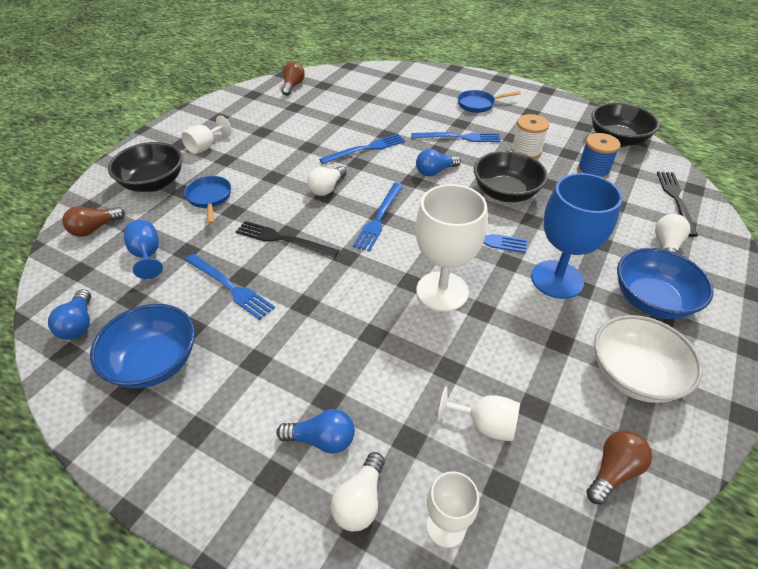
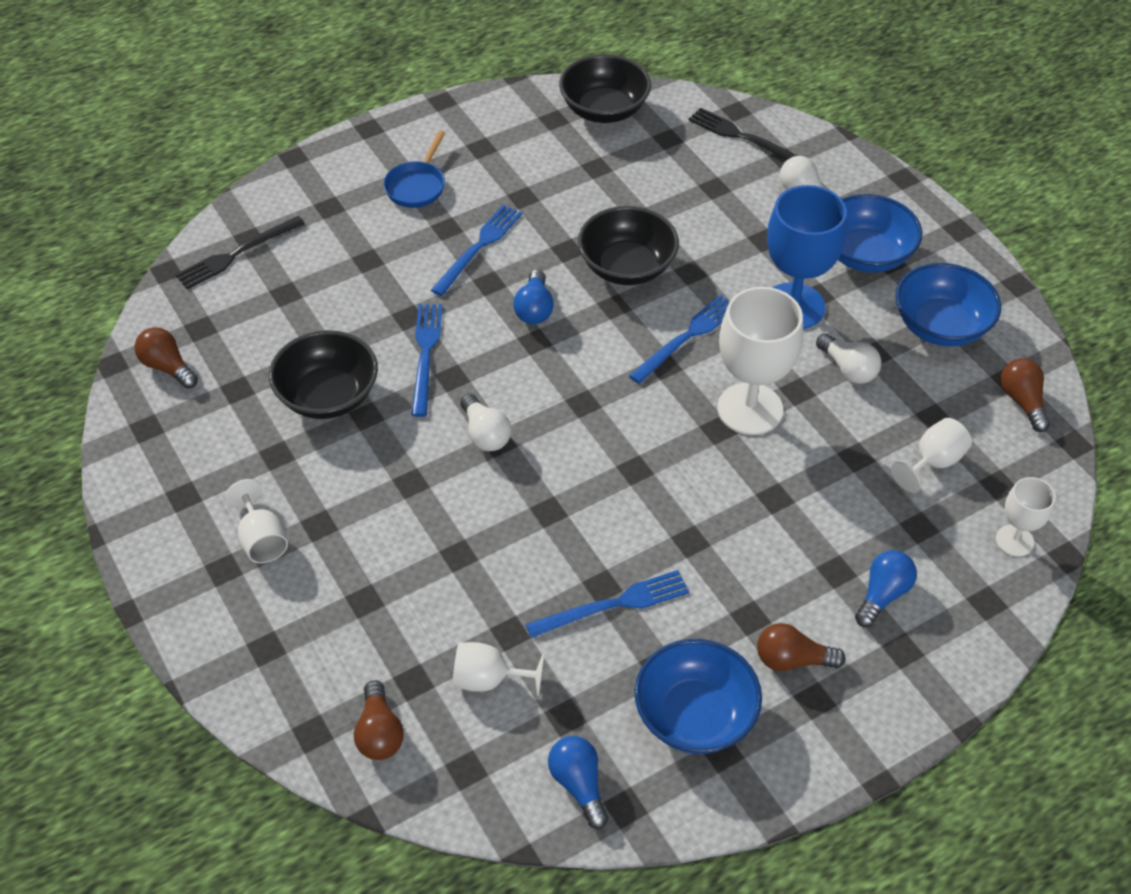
camera: 60 degrees left, 5 degrees up
blue light bulb [48,289,91,340] -> blue light bulb turned 135 degrees counterclockwise [548,736,608,829]
black bowl [108,142,183,192] -> black bowl moved to [269,330,378,419]
blue goblet [124,220,163,279] -> white goblet [453,642,544,696]
blue pan [184,176,231,224] -> none
black fork [236,221,340,258] -> black fork moved to [175,216,305,289]
white light bulb [331,452,385,531] -> white light bulb moved to [816,333,881,384]
blue fork [353,183,403,251] -> none
white spool [511,114,549,159] -> none
blue spool [577,133,621,179] -> none
white bowl [594,315,703,403] -> blue bowl [895,263,1001,346]
none -> brown light bulb [757,623,846,671]

